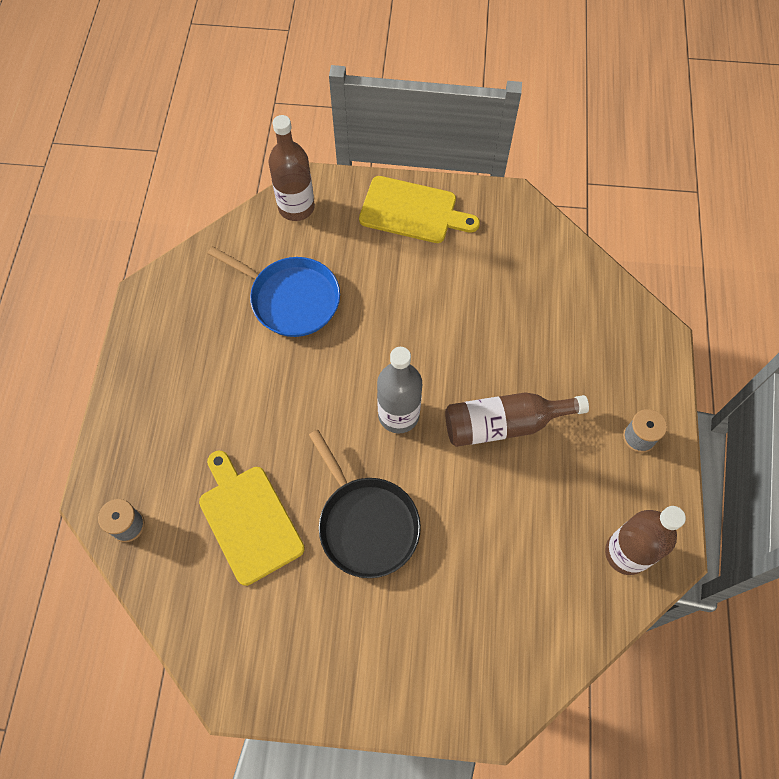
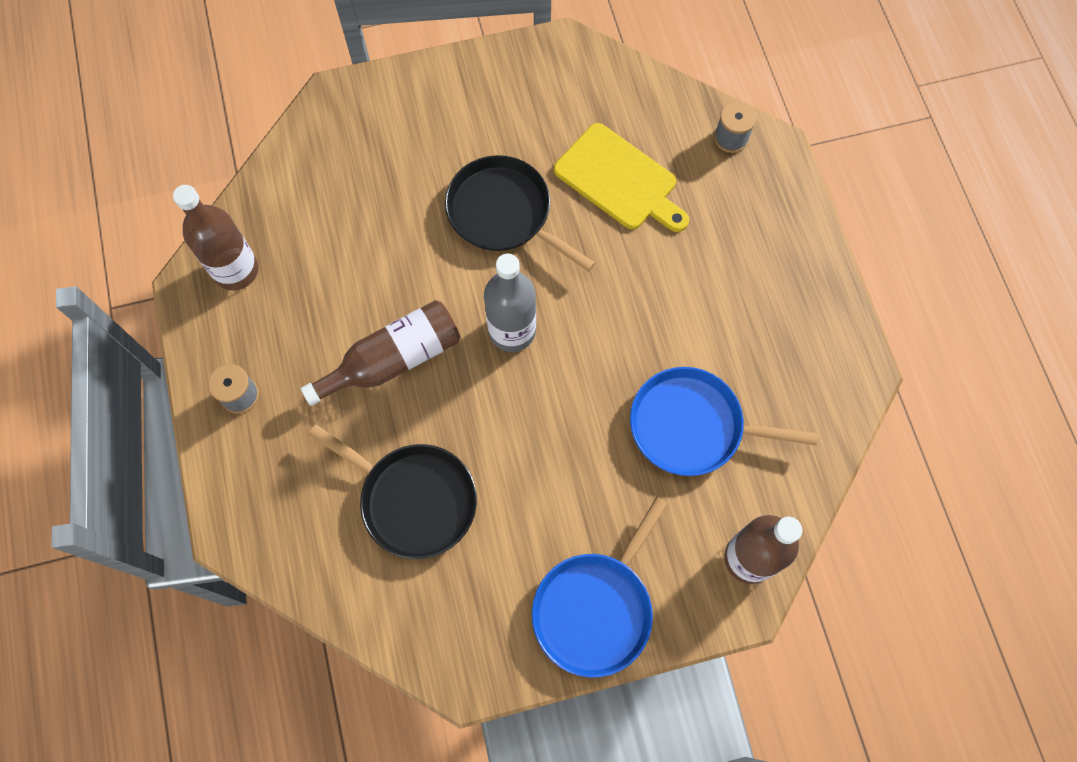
camera: 160 degrees right, 5 degrees up
yellow cutting board [359,176,480,243] -> blue pan [532,497,668,678]
none -> black pan [308,425,477,559]

